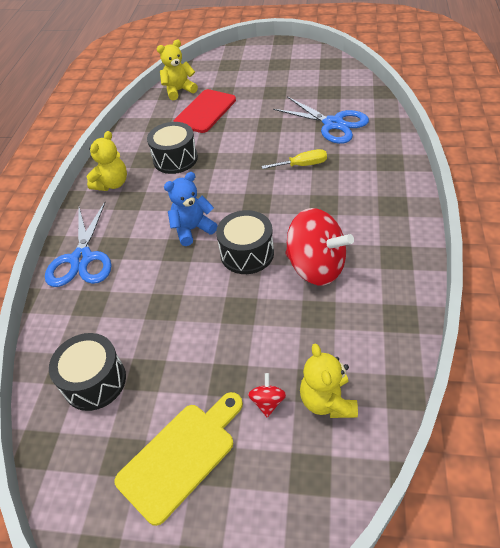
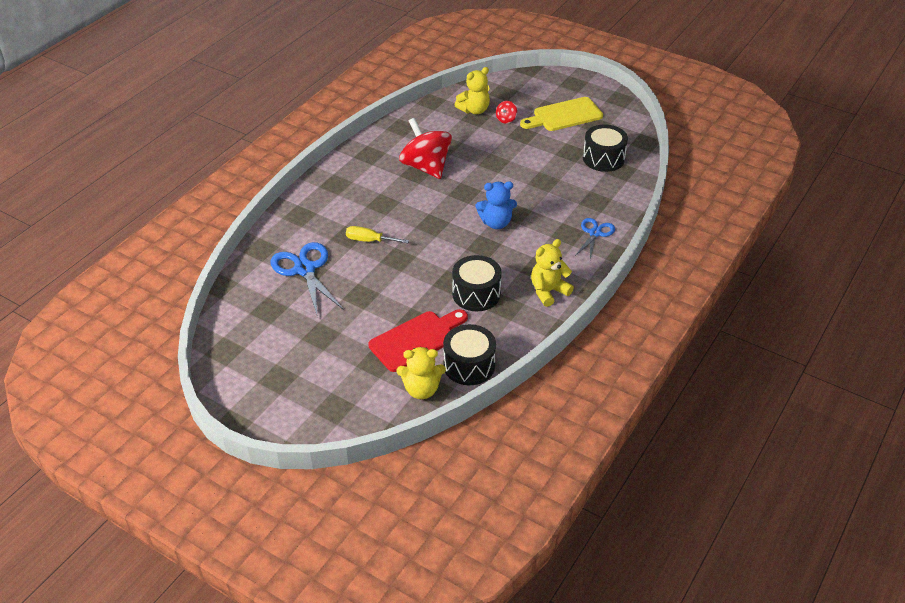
camera: 160 degrees left, 5 degrees down
blue scissors [45,202,112,287] -> blue scissors [575,218,615,260], size x0.61
black drum [216,210,274,274] -> black drum moved to [443,324,496,385]
yellow teddy bear [300,343,358,418] -> yellow teddy bear turned 45 degrees clockwise [455,67,490,114]

